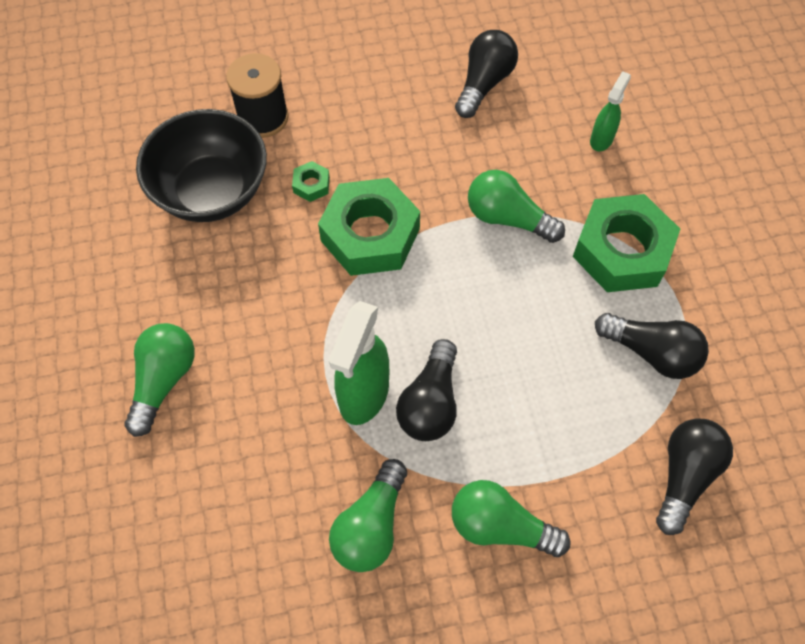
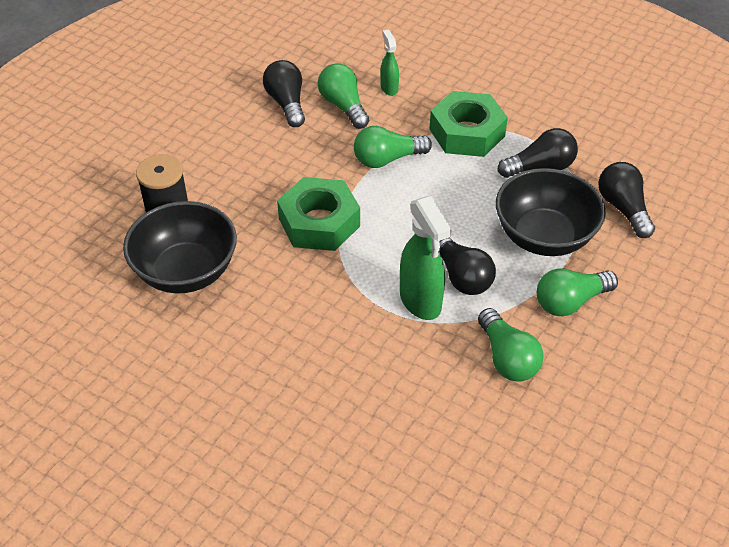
camera: 45 degrees left, 15 degrees down
green light bulb [125,323,195,437] -> green light bulb moved to [318,63,369,129]
green nut [292,161,330,202] -> none
none -> black bowl [496,168,606,256]

